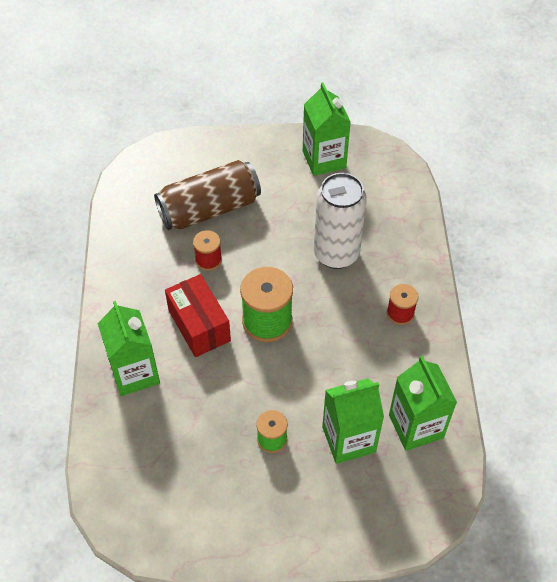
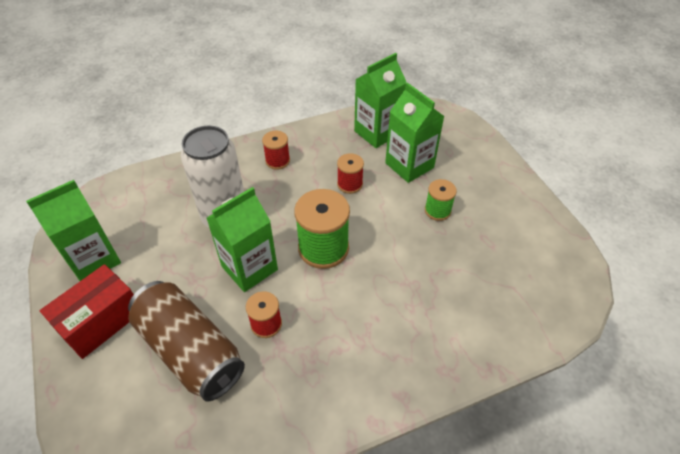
camera: 110 degrees left, 5 degrees down
green carton [97,301,160,396] -> green carton moved to [207,187,278,292]
red box [165,274,231,357] -> red box moved to [40,264,134,359]
none -> red spool [337,153,364,194]

